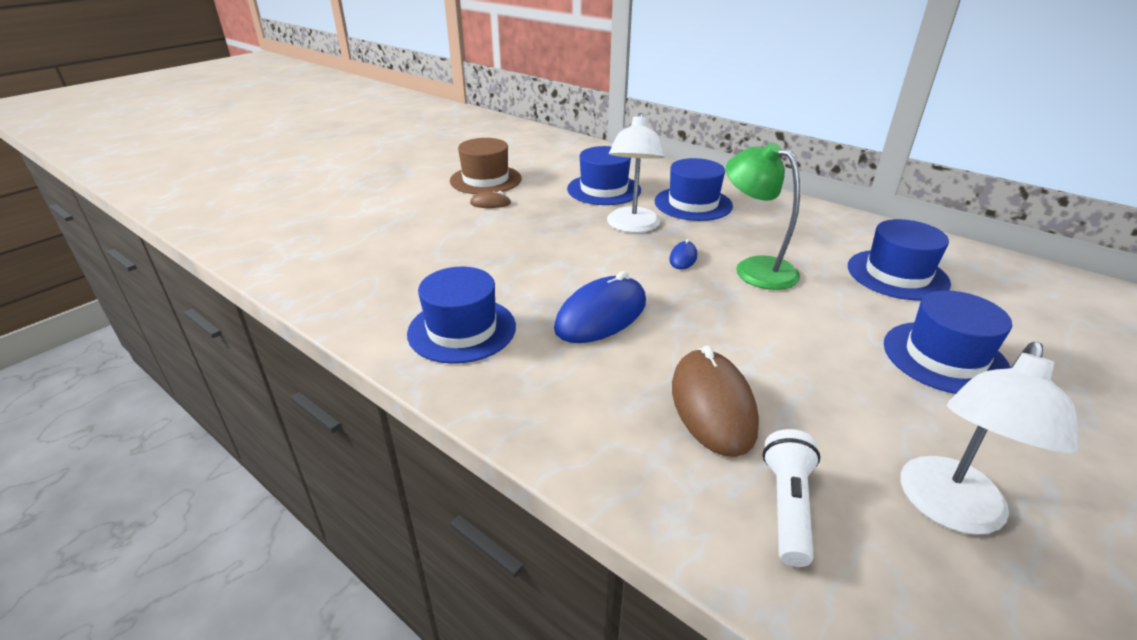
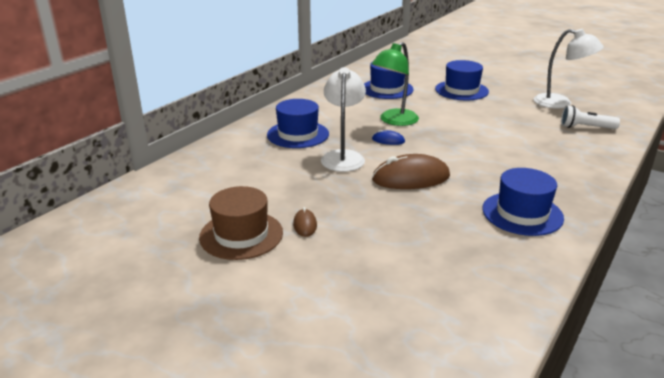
camera: 95 degrees left, 5 degrees down
blue mouse [554,271,646,343] -> none
blue hat [567,146,641,205] -> none
white lamp [607,113,665,233] -> white lamp turned 90 degrees counterclockwise [321,67,366,172]
brown mouse [672,345,759,457] -> brown mouse moved to [372,154,450,189]

